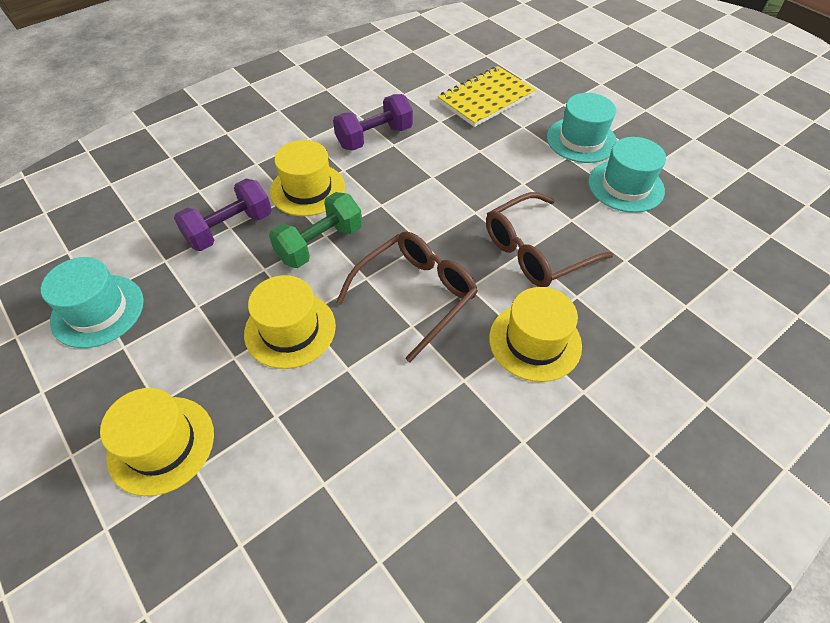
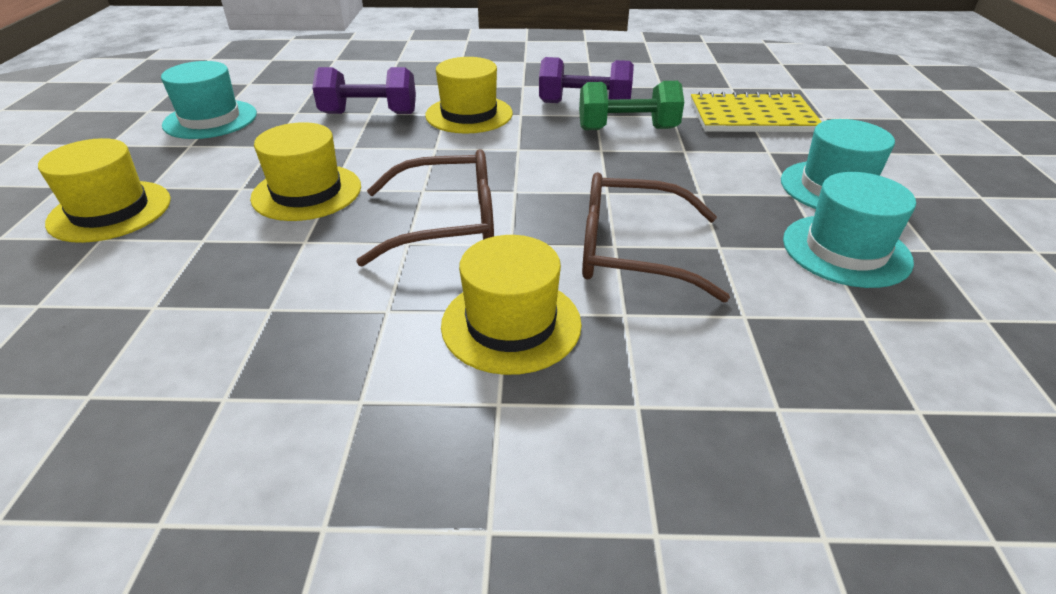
camera: 40 degrees right, 15 degrees down
green dumbbell [269,192,362,268] -> green dumbbell moved to [579,81,684,130]

